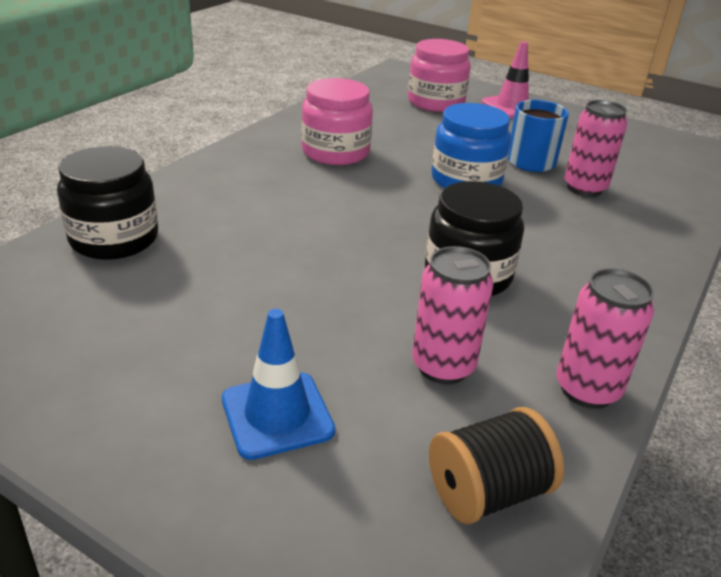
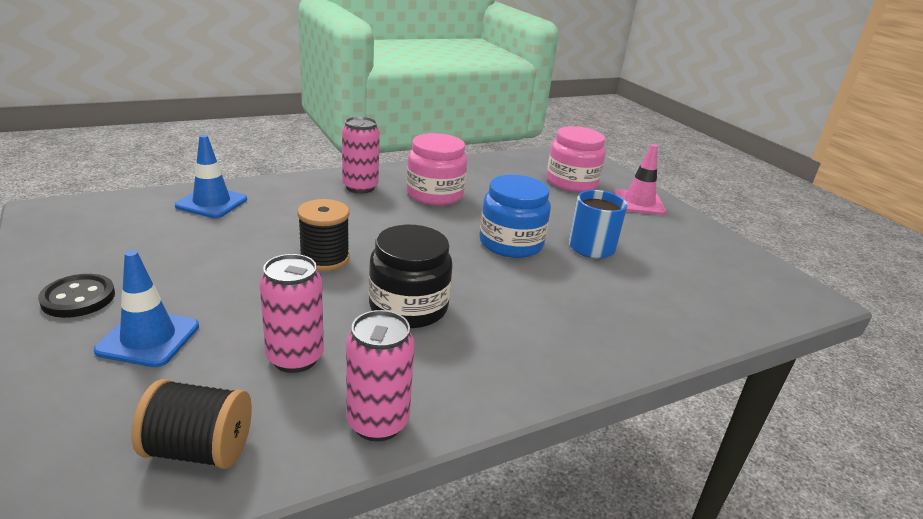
camera: 30 degrees right, 5 degrees down
black jar [57,146,158,260] -> blue traffic cone [175,135,247,218]
pink can [564,100,627,197] -> pink can moved to [342,117,380,194]
none -> black button [38,274,115,318]
none -> black spool [298,199,350,271]

